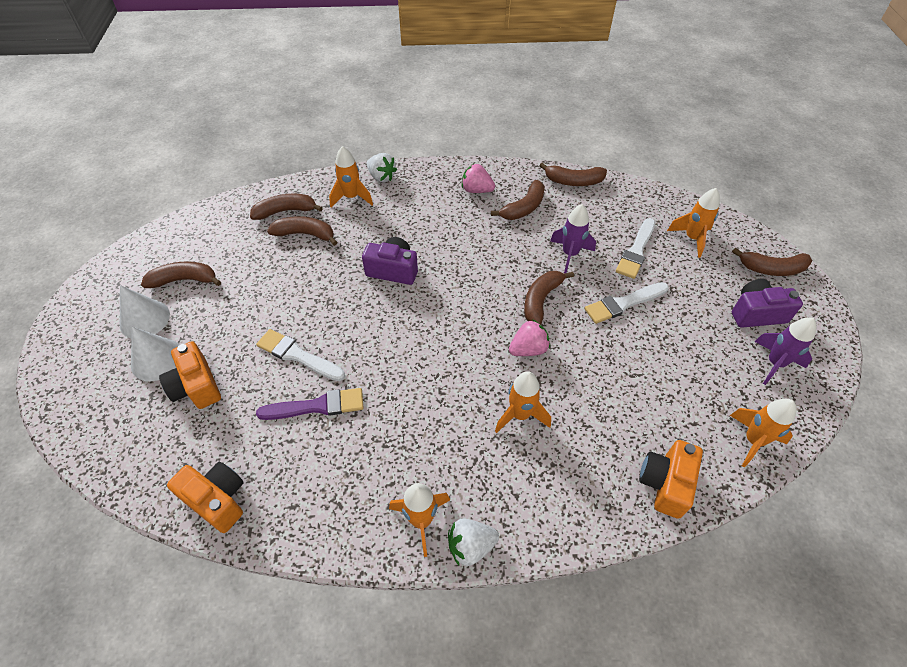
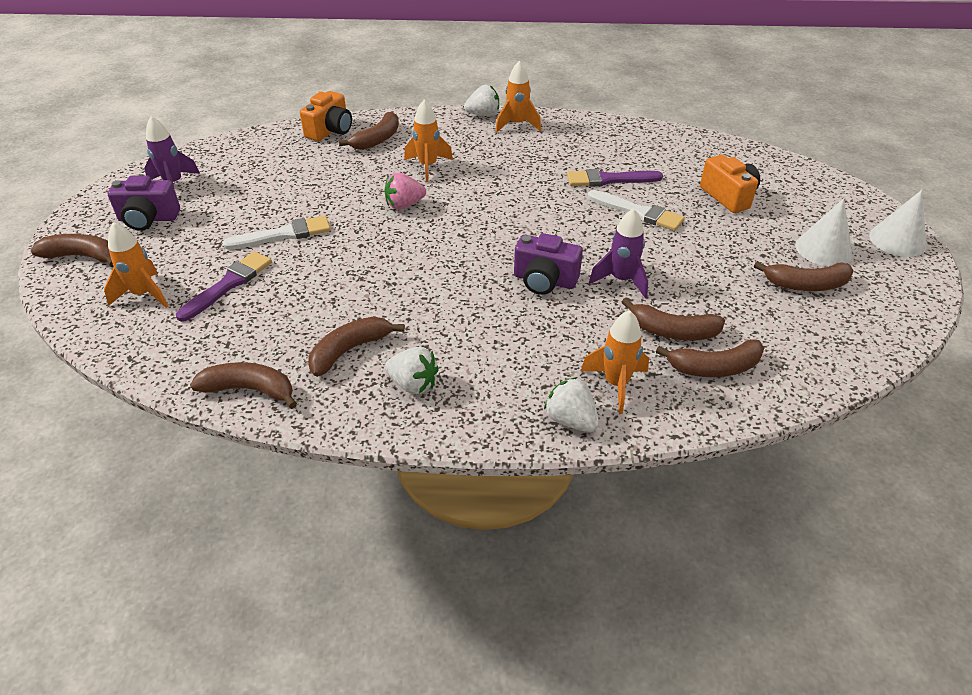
camera: 175 degrees left, 10 degrees down
white cone [131,327,180,381] -> white cone moved to [869,190,927,257]
orange camera [167,462,244,533] -> none
pink strawberry [462,164,495,193] -> white strawberry [385,347,439,394]
brown banana [524,271,574,325] -> brown banana moved to [339,111,399,150]
purple rocket [550,204,596,273] -> purple rocket moved to [589,208,648,298]
white brush [616,218,655,279] -> purple brush [176,251,272,322]
orange rocket [730,399,796,467] -> none

